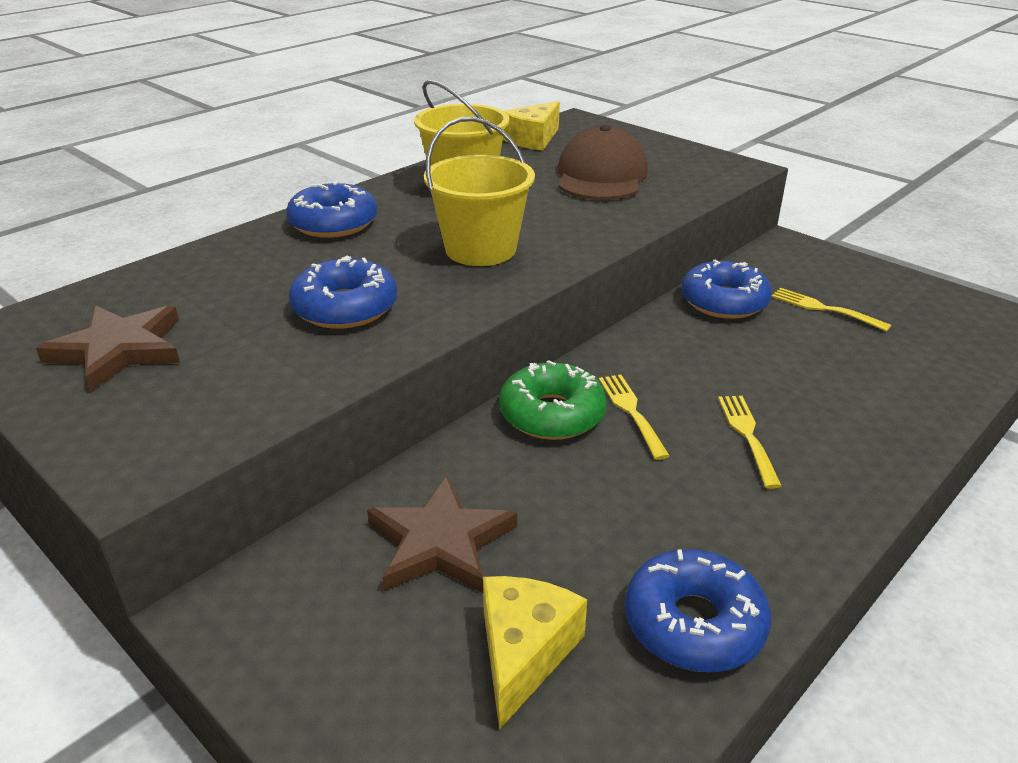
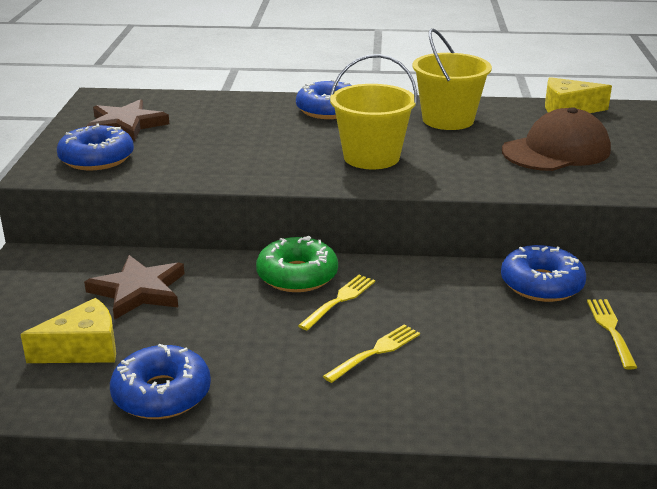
camera: 50 degrees right, 5 degrees down
blue donut [289,256,397,329] -> blue donut moved to [57,124,134,170]

